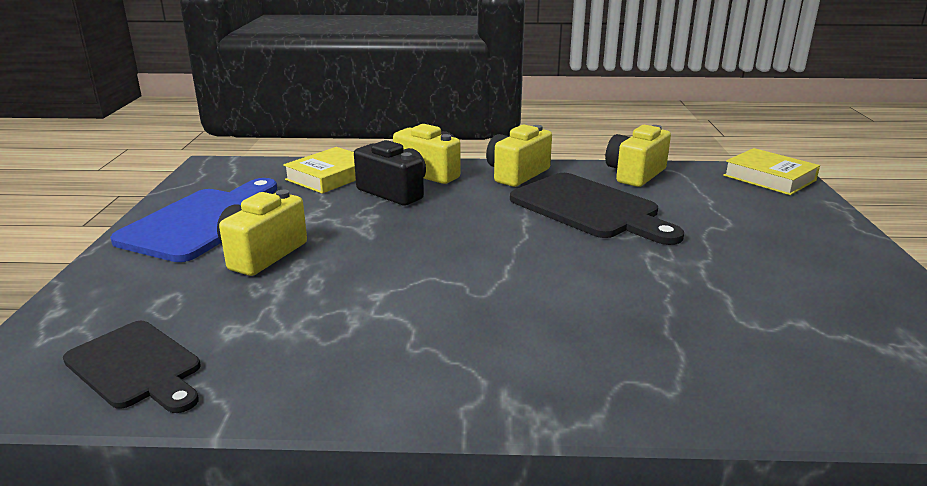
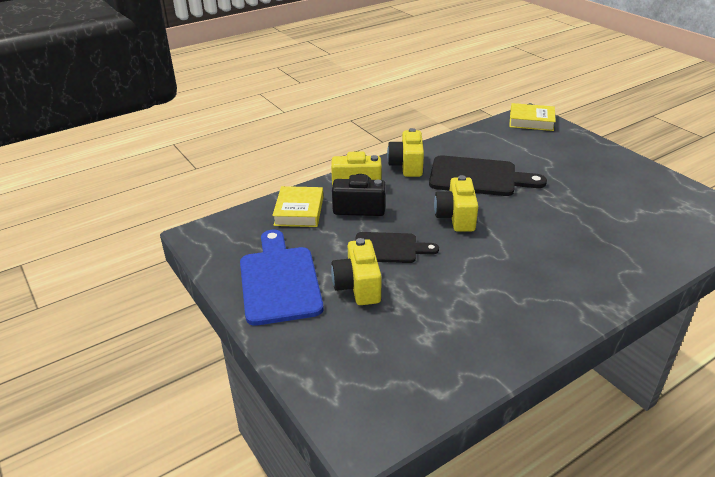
camera: 35 degrees left, 10 degrees up
black cutting board [63,321,201,413] -> black cutting board moved to [355,232,439,263]
yellow camera [605,125,671,187] -> yellow camera moved to [434,175,478,232]

